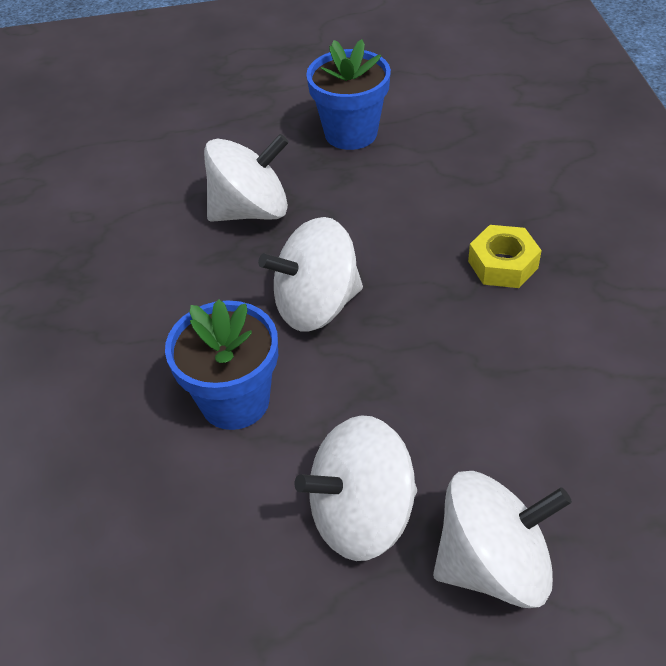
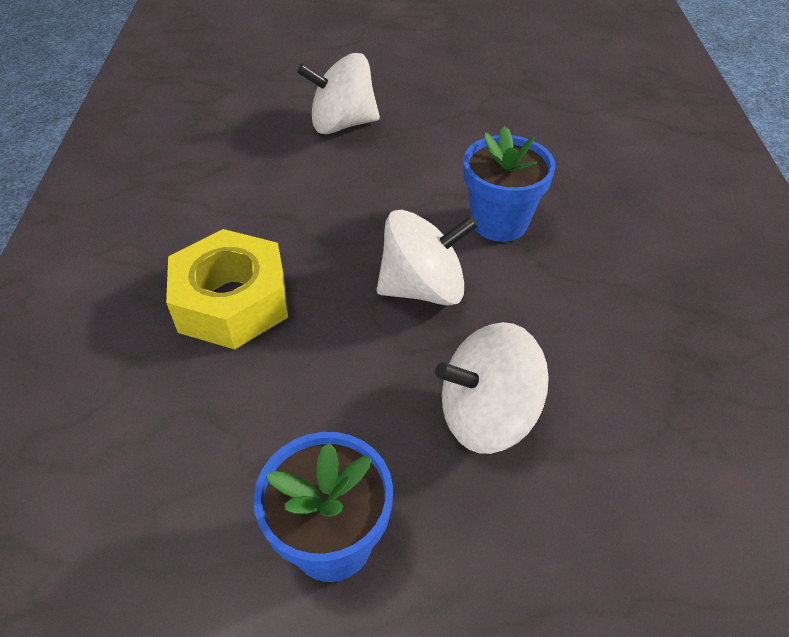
camera: 175 degrees left, 0 degrees up
white spinning top [294,415,417,561] -> none
yellow nut [468,225,542,288] -> yellow nut [166,229,288,350], size x1.76

